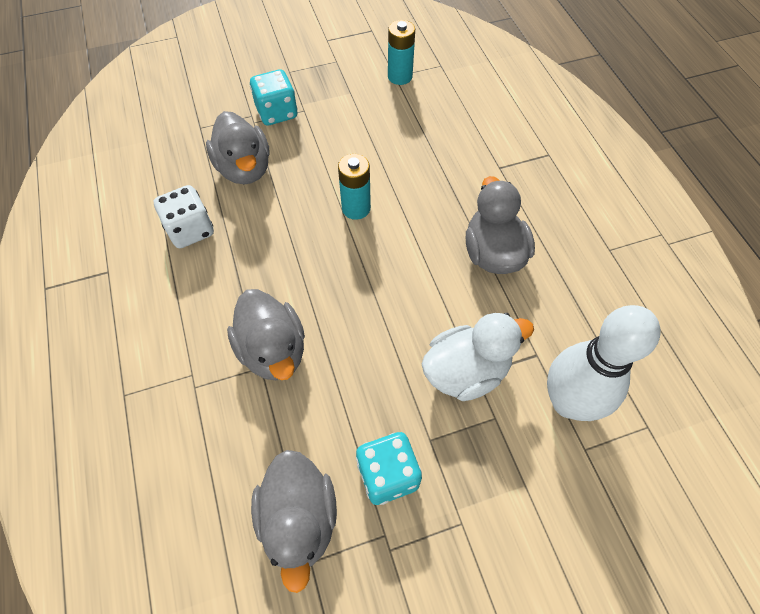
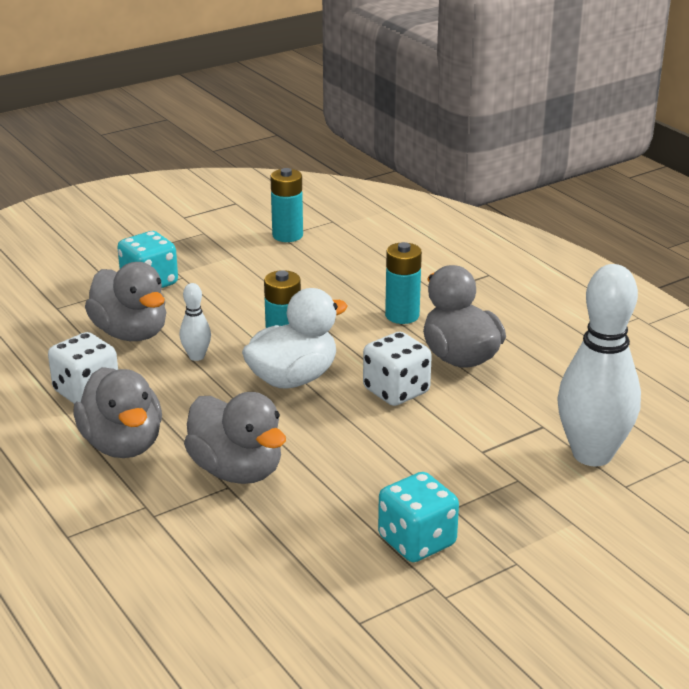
camera: 15 degrees left, 30 degrees down
grey duck [251,450,337,593] -> grey duck moved to [74,367,162,458]
white duck [422,313,534,401] -> white duck moved to [242,288,347,388]
none -> white bowling pin [180,283,211,361]
none -> white dice [363,332,432,406]
none -> turquoise battery [385,242,422,324]

